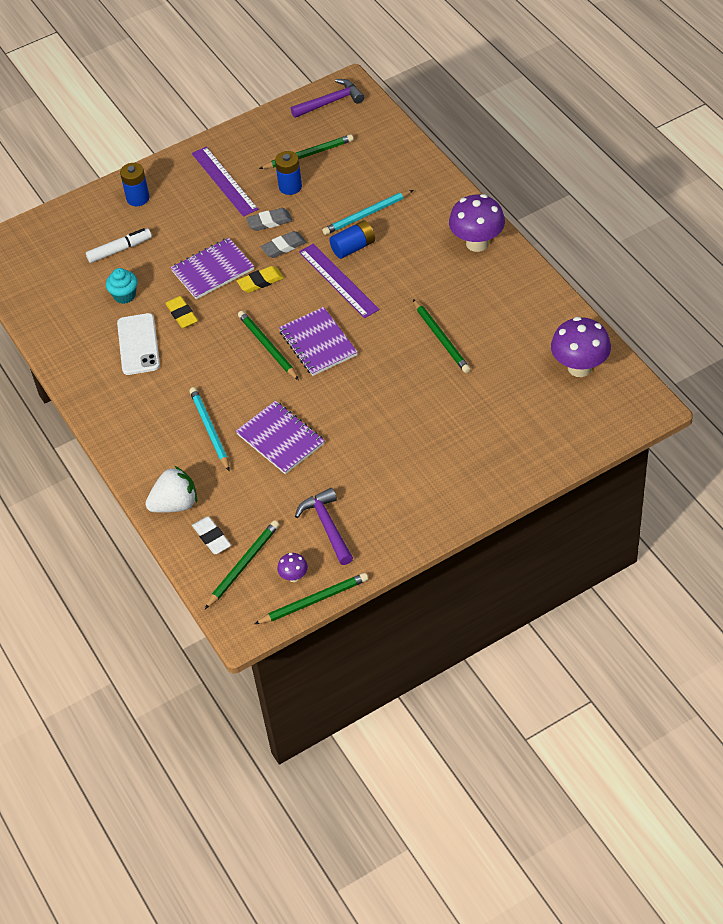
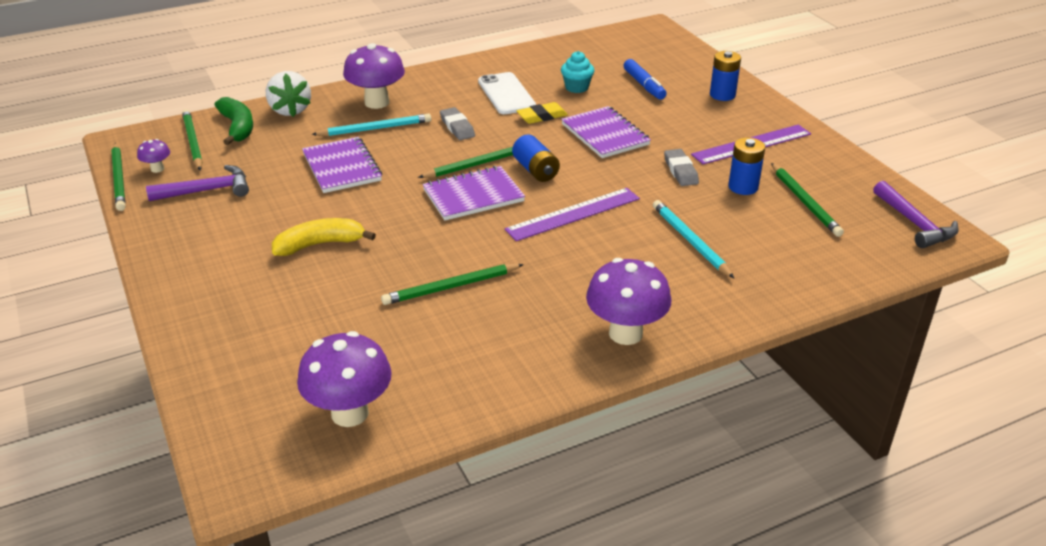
camera: 90 degrees right, 15 degrees down
white marker [86,228,152,263] -> blue marker [623,59,667,100]
white phone [117,313,160,375] -> white phone turned 75 degrees clockwise [478,72,536,114]
white eraser [192,516,231,554] -> green banana [214,97,253,145]
green pencil [205,520,279,609] -> green pencil turned 150 degrees counterclockwise [182,109,203,170]
purple notebook [236,401,325,474] -> purple notebook turned 75 degrees counterclockwise [302,137,382,193]
yellow eraser [237,266,284,293] -> none
grey eraser [261,231,306,258] -> grey eraser moved to [440,107,475,140]
blue battery [330,220,375,259] -> blue battery moved to [512,135,560,182]
none -> yellow banana [272,218,376,256]
none -> purple mushroom [343,43,405,109]

